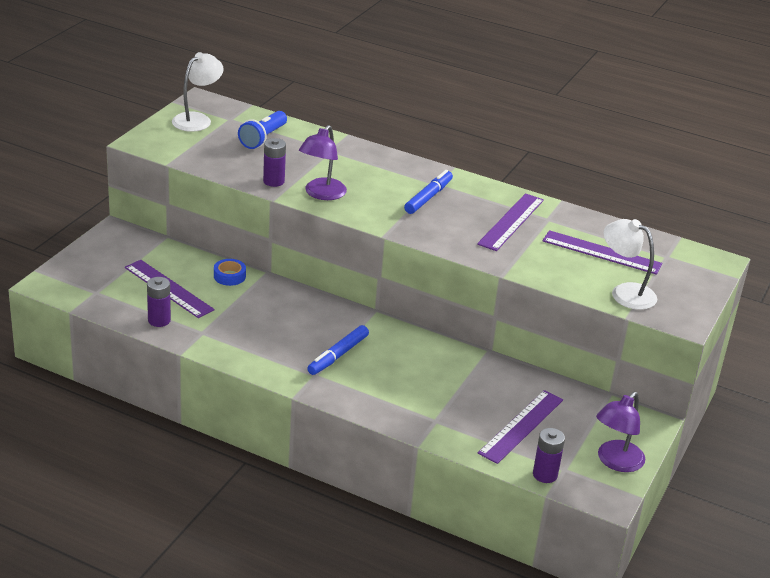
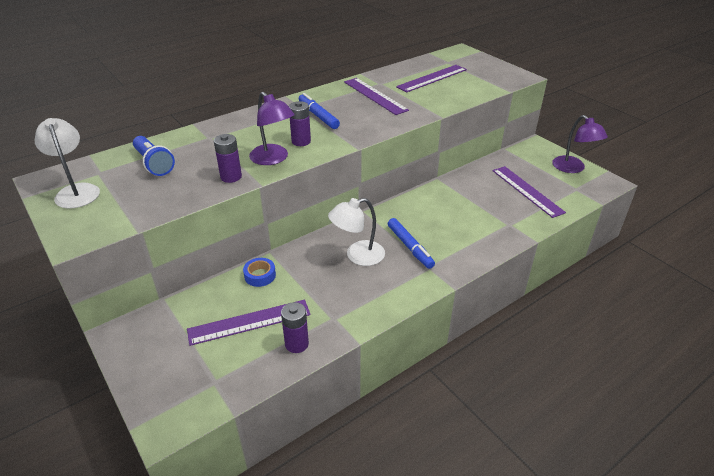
camera: 60 degrees left, 5 degrees up
purple battery [533,428,565,483] -> purple battery moved to [289,101,311,146]
white lamp [604,219,657,310] -> white lamp moved to [328,198,385,266]

